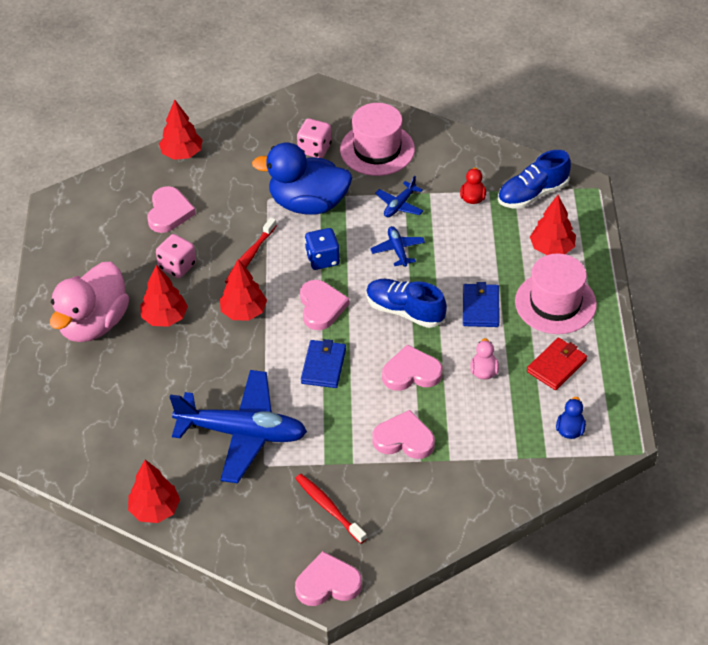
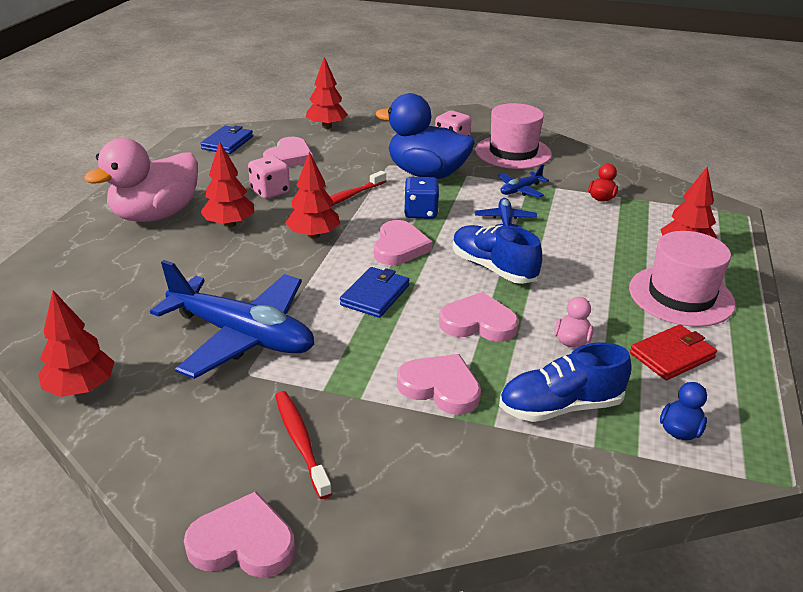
camera: 15 degrees right, 15 degrees down
blue wallet [463,282,499,327] -> blue wallet moved to [200,125,253,154]
blue shoe [498,150,571,209] -> blue shoe moved to [499,342,631,422]

